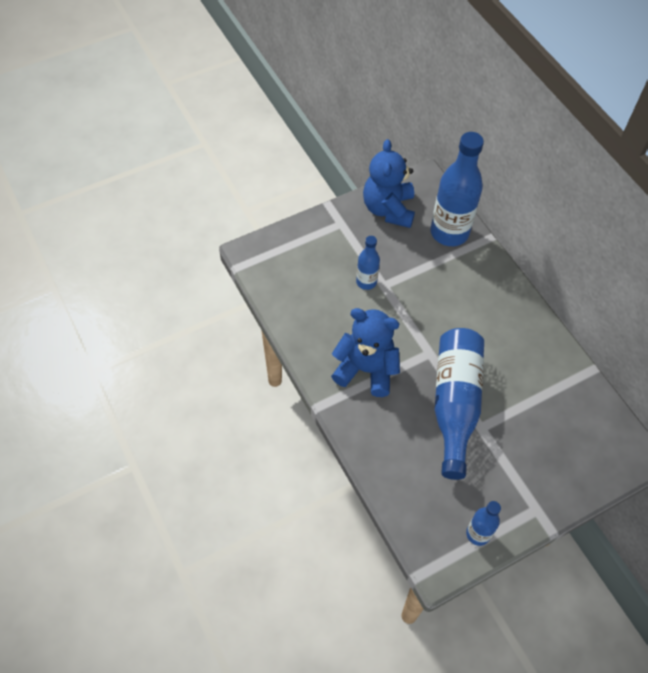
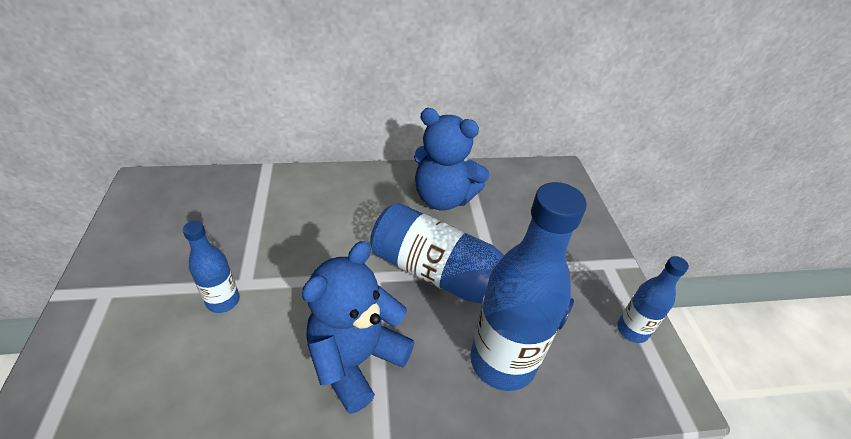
camera: 70 degrees left, 15 degrees down
blue teddy bear [363,139,415,228] -> blue teddy bear moved to [414,108,490,211]
blue bottle [430,132,484,246] -> blue bottle moved to [470,182,587,391]

